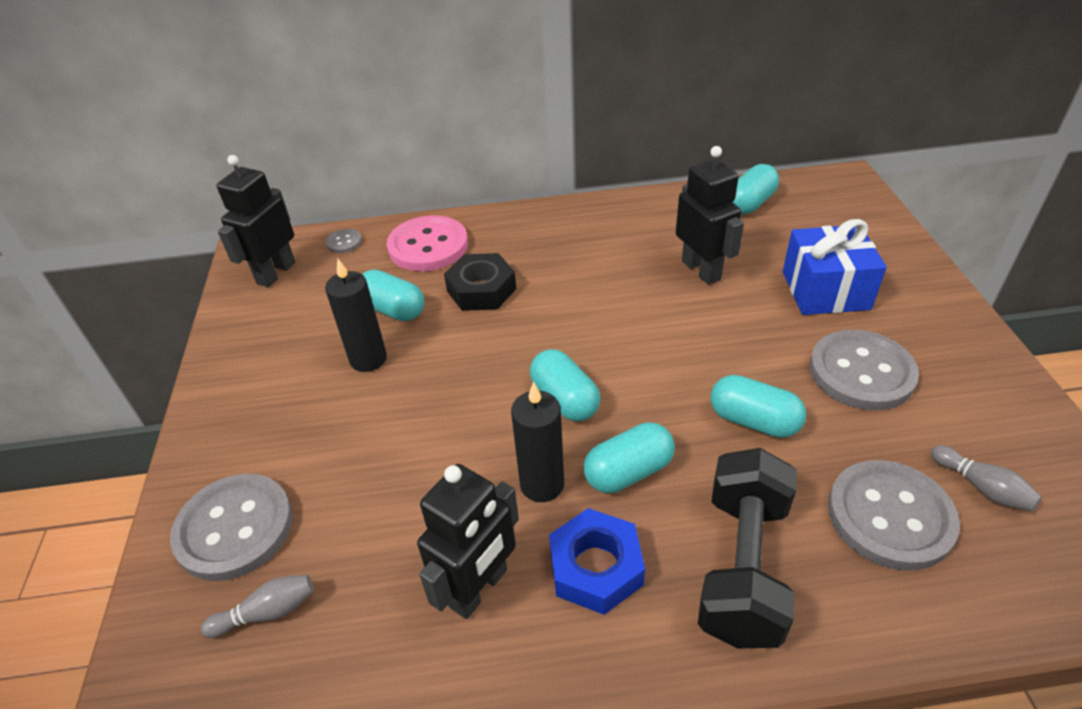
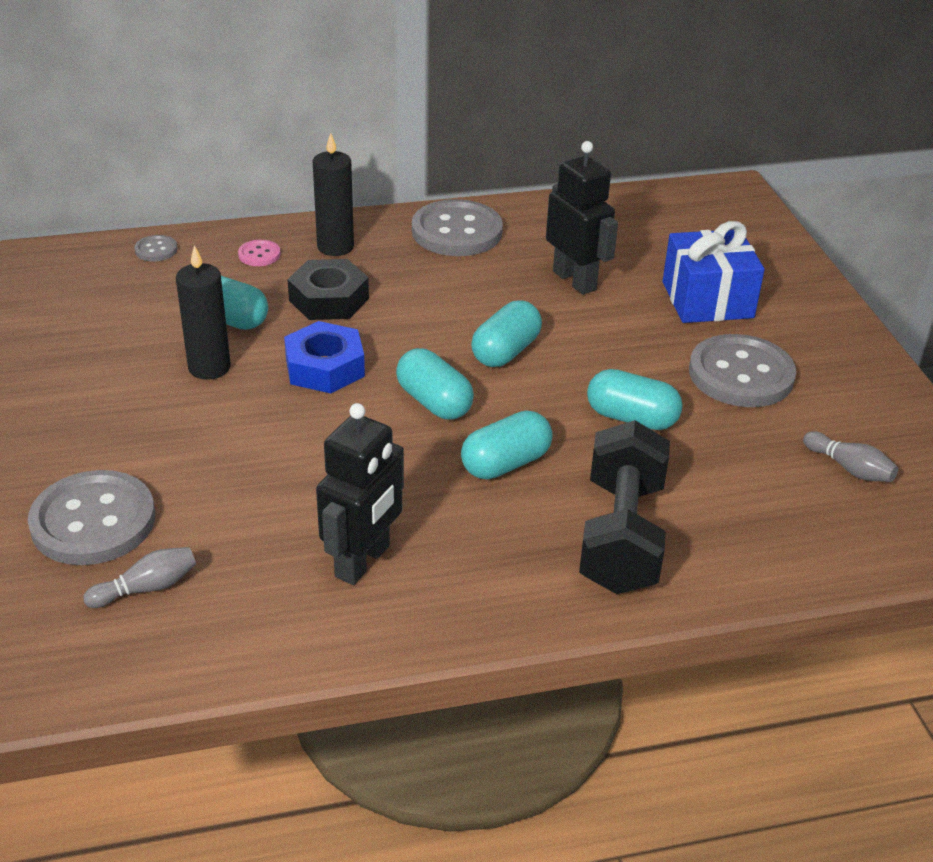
camera: 10 degrees left, 5 degrees down
black robot [216,155,295,287] -> none
pink button [387,215,468,271] -> pink button [238,240,281,266], size x0.45
black candle [511,382,564,502] -> black candle moved to [313,133,354,256]
blue nut [549,508,645,615] -> blue nut moved to [284,321,365,393]
turquoise capsule [732,164,779,214] -> turquoise capsule moved to [471,300,542,367]
grey button [828,460,960,571] -> grey button moved to [412,199,503,256]

